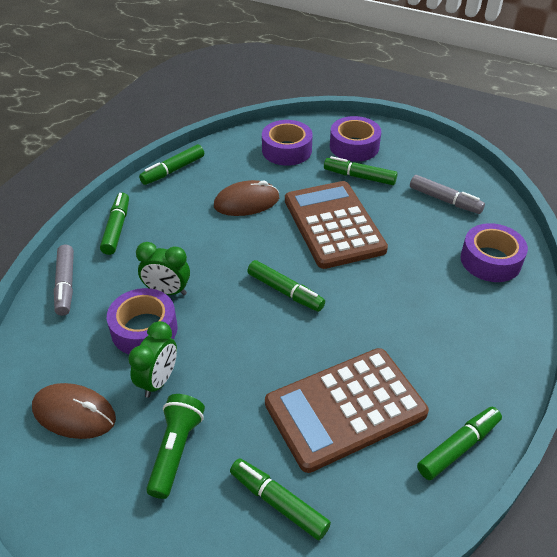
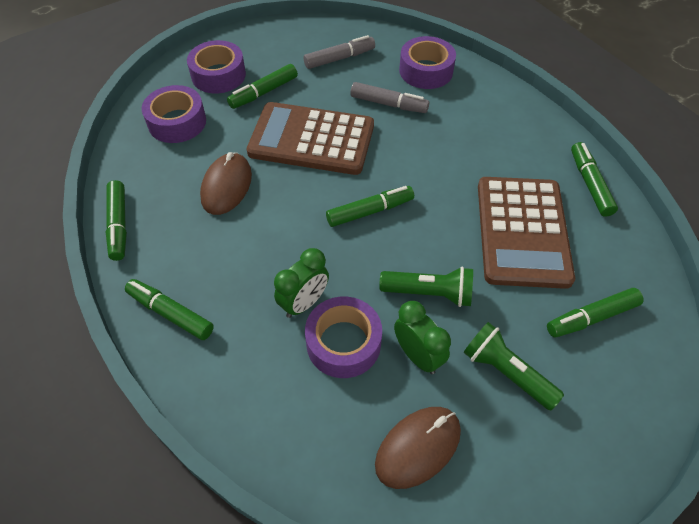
camera: 60 degrees left, 10 degrees up
grey marker [54,245,74,316] -> grey marker moved to [350,82,429,113]
none -> green flashlight [379,267,473,307]

